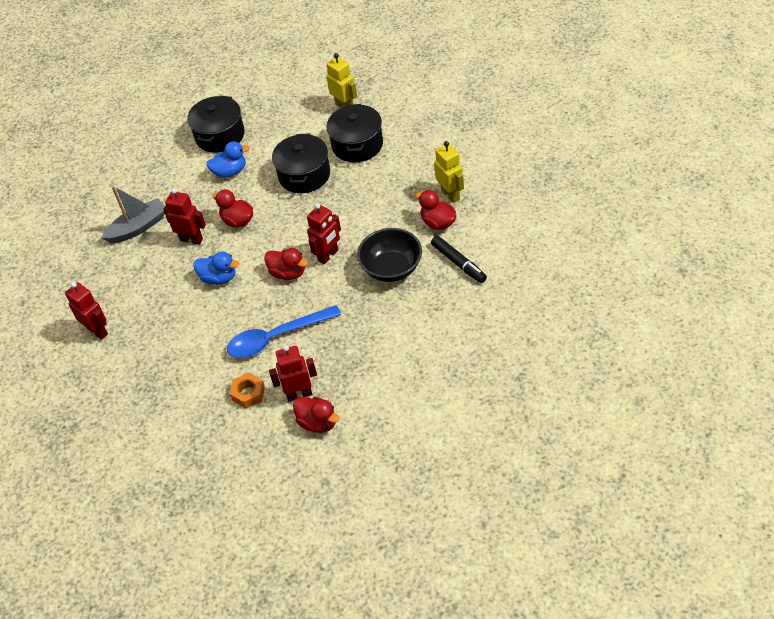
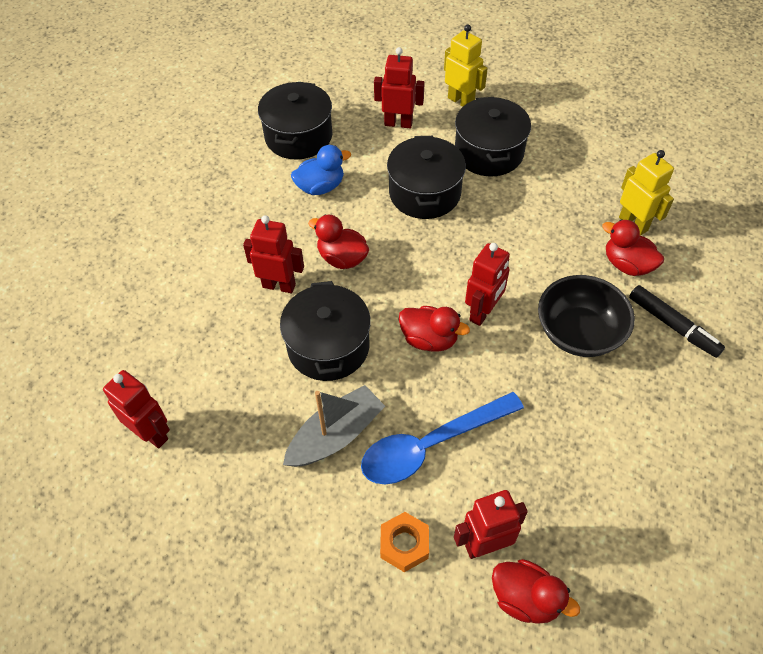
camera: 10 degrees left, 5 degrees up
grey boat [101,186,165,243] -> grey boat moved to [283,385,385,467]
blue duck [193,251,239,285] -> black pot [280,281,371,381]
none -> red robot [374,47,425,128]

